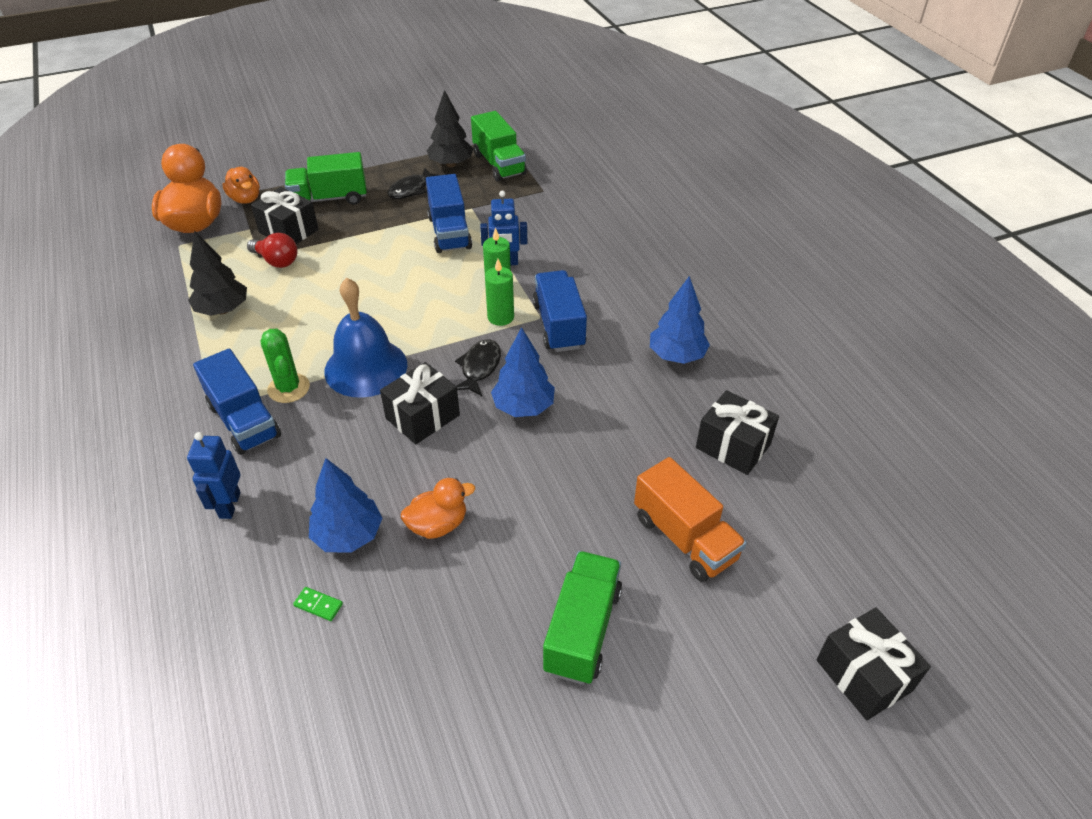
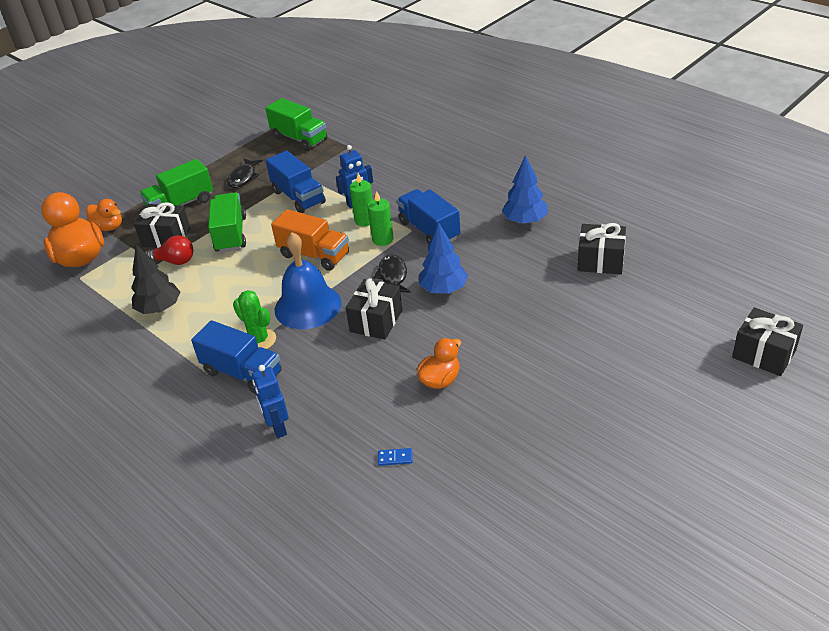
camera: 20 degrees left, 5 degrees down
green domino [293,587,343,621] -> blue domino [378,448,413,466]
blue tree [309,458,382,553] -> none
black tree [427,90,473,167] -> none
green truck [543,551,622,685] -> green truck moved to [208,192,246,253]
orange truck [634,457,747,582] -> orange truck moved to [271,209,349,271]

